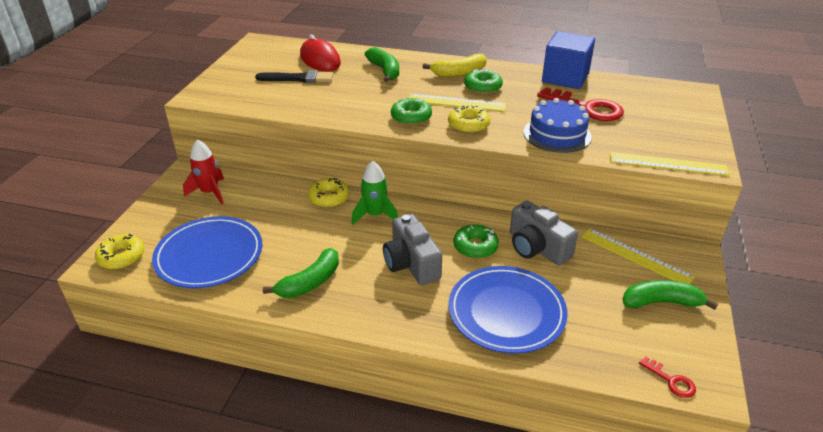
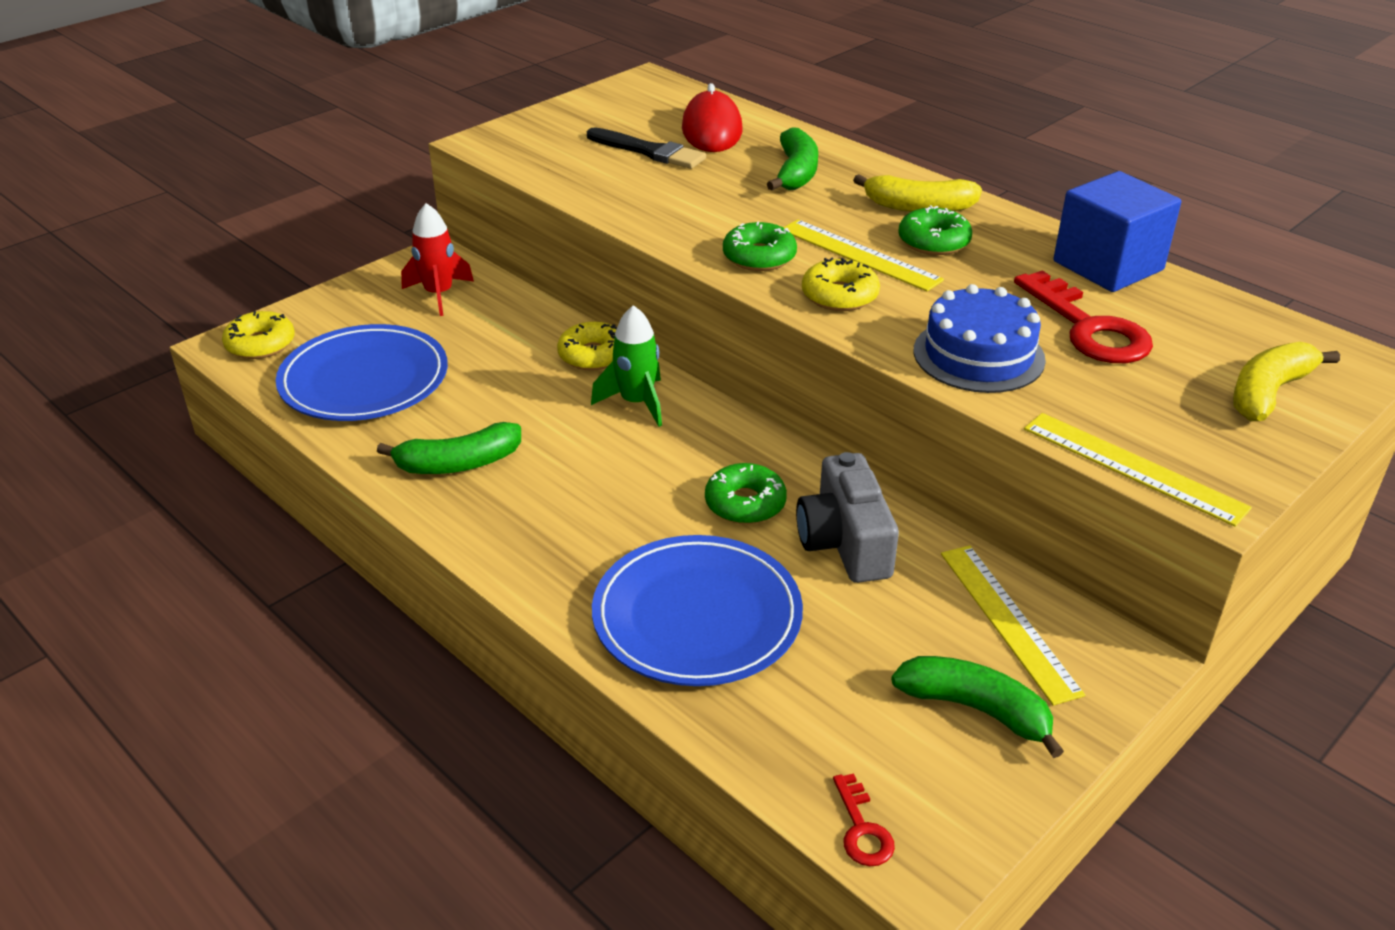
camera: 30 degrees right, 0 degrees up
grey camera [383,214,442,285] -> none
none -> yellow banana [1233,342,1340,421]

